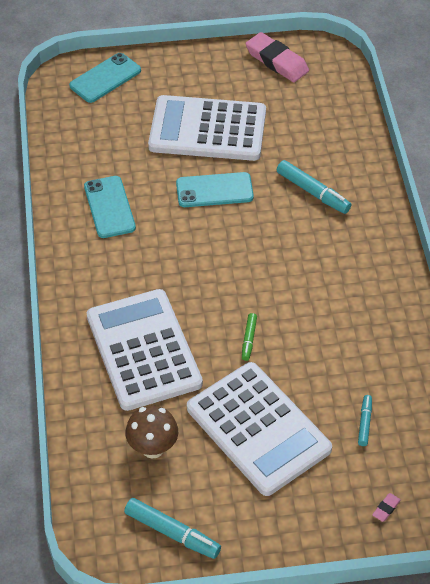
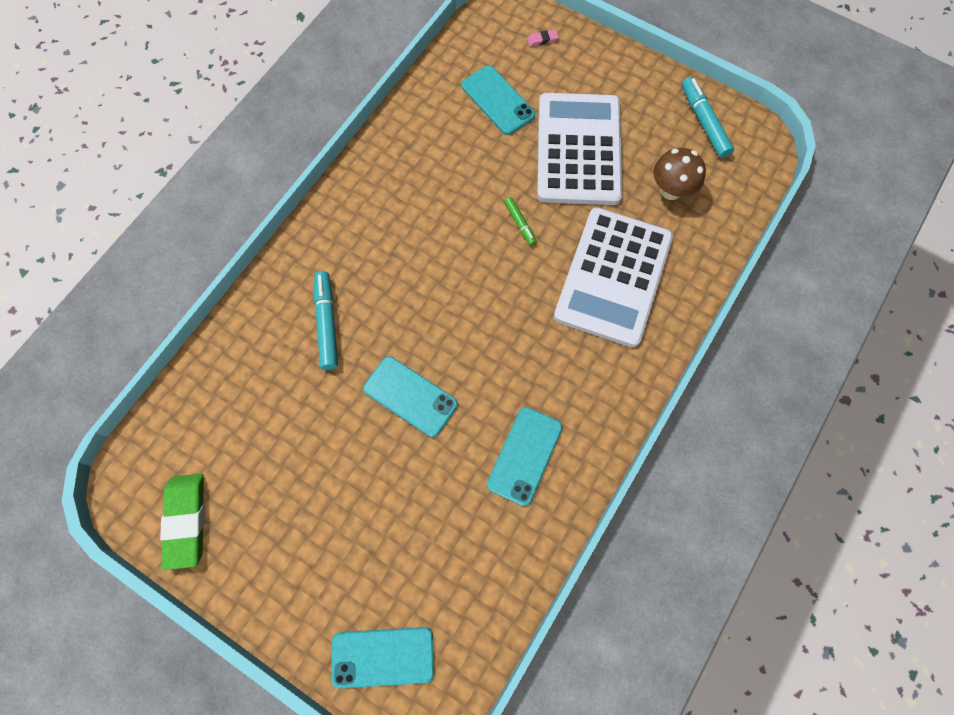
camera: 140 degrees left, 20 degrees up
white calculator [148,95,266,161] -> none
green marker [242,313,257,361] -> green marker turned 105 degrees clockwise [504,197,537,246]
pink eraser [246,32,309,82] -> green eraser [160,474,205,570]
turquoise marker [358,395,372,446] -> turquoise phone [461,66,535,135]

